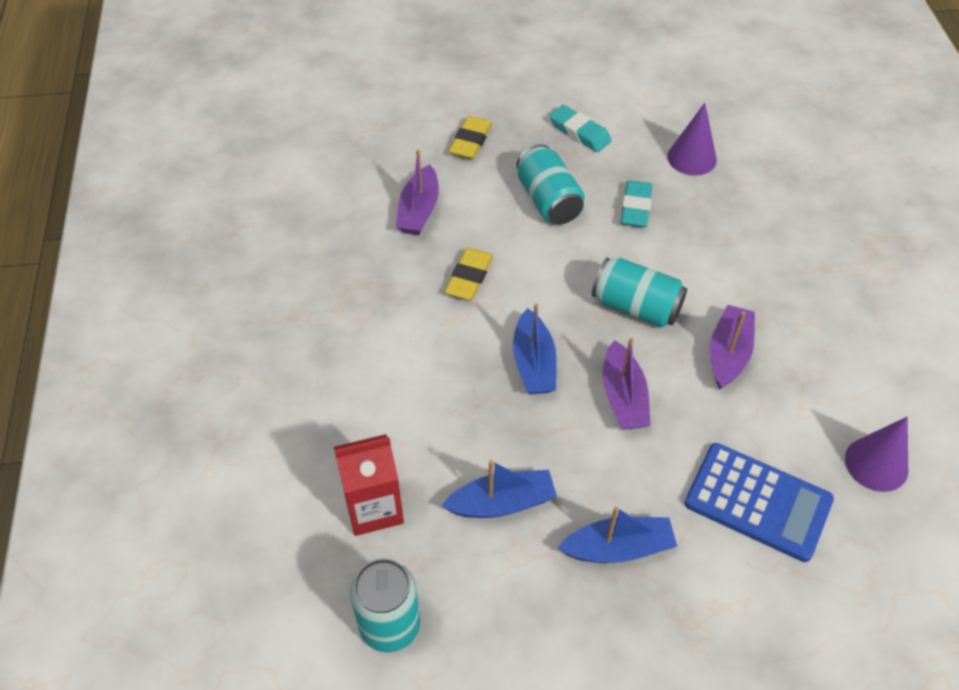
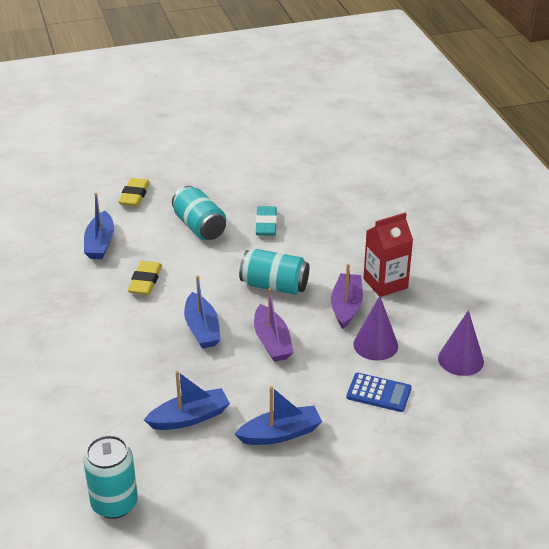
camera: 10 degrees left, 15 degrees down
red carton [334,434,404,536] -> red carton moved to [363,212,413,297]
purple boat [396,150,439,235] -> blue boat [84,193,114,259]
turquoise eraser [550,105,612,152] -> none
purple cone [667,103,717,176] -> purple cone moved to [353,296,398,361]
blue calculator [684,443,834,562] -> blue calculator [346,373,411,412], size x0.61

